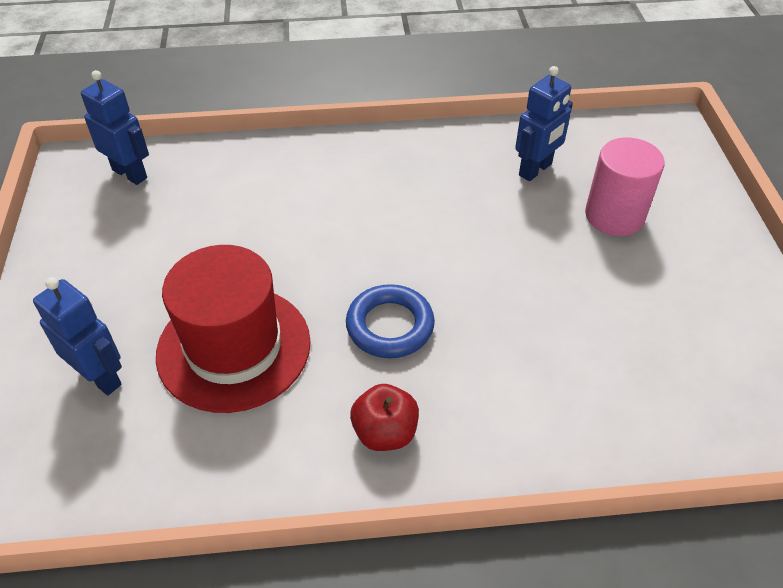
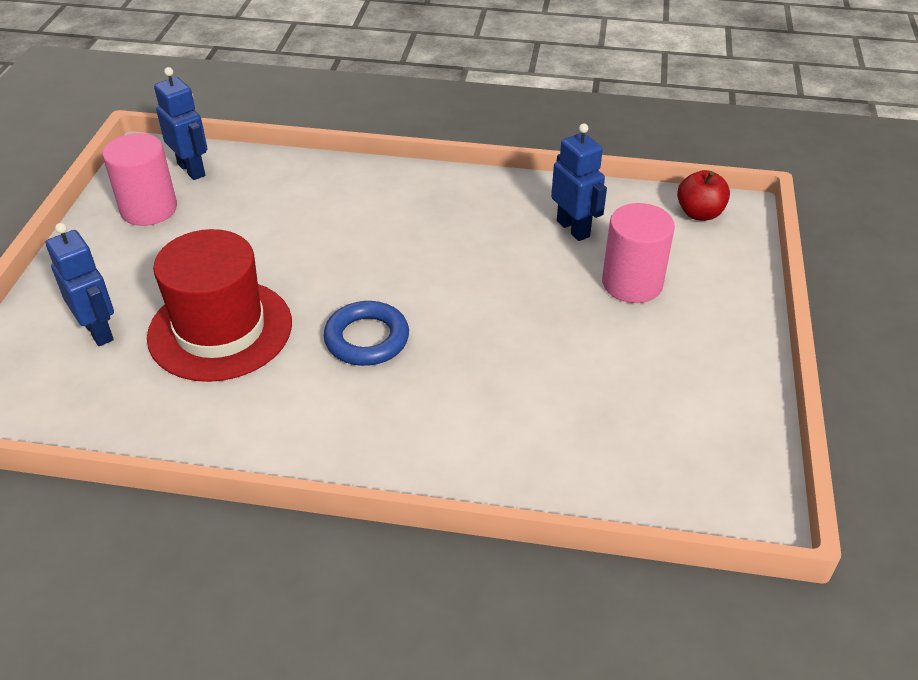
camera: 15 degrees right, 5 degrees down
red apple [350,384,419,451] -> red apple moved to [677,170,730,221]
blue robot [515,66,573,181] -> blue robot turned 90 degrees counterclockwise [551,123,607,241]
none -> pink cylinder [103,133,177,226]

